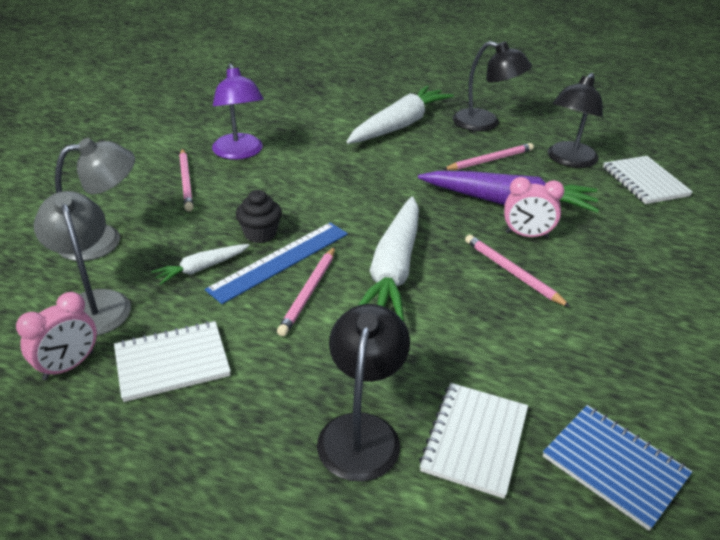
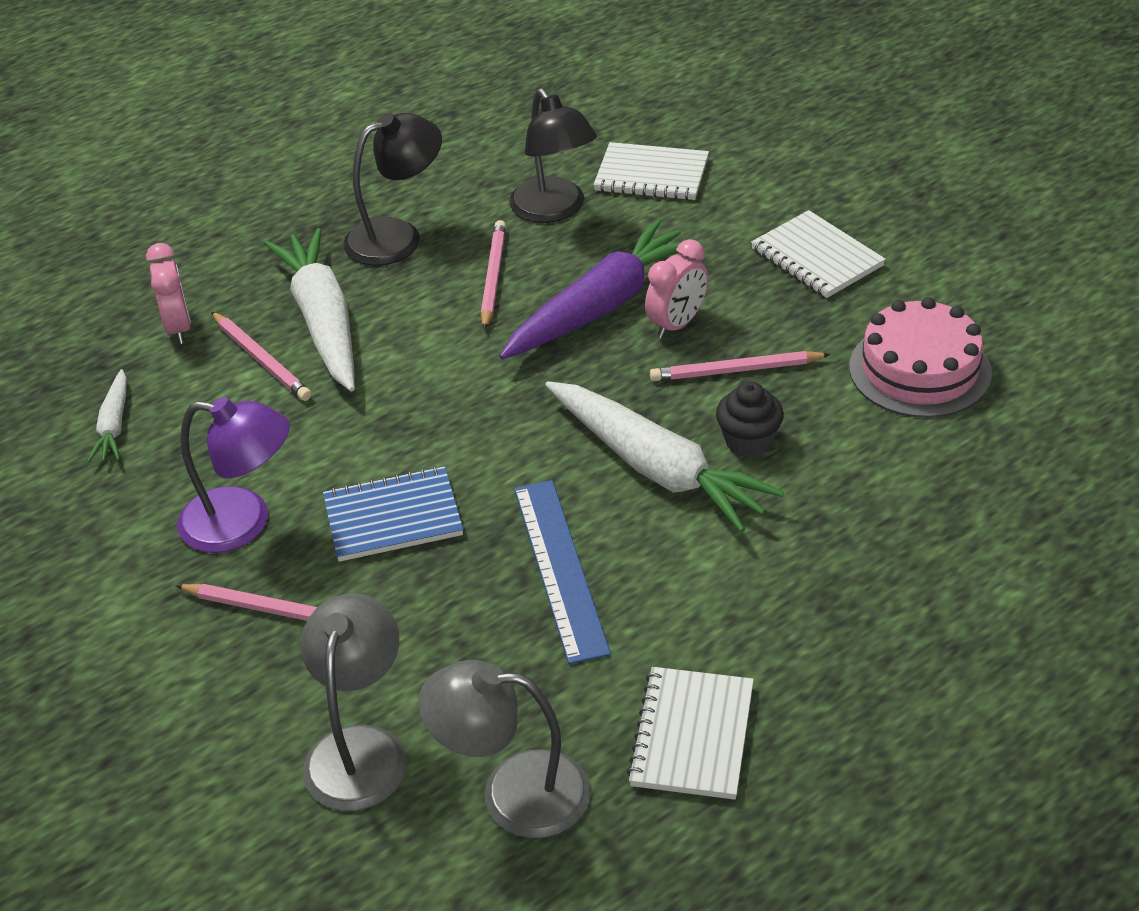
camera: 55 degrees left, 5 degrees up
pink clock [16,292,97,380] -> pink clock moved to [146,243,191,344]
white carrot [151,244,249,285] -> white carrot moved to [88,369,127,462]
black cupcake [236,190,282,243] -> black cupcake moved to [716,382,784,457]
pink pencil [277,247,335,336] -> pink pencil moved to [211,312,312,401]
black lamp [317,304,410,482] -> none
white notebook [419,383,528,499] -> white notebook moved to [751,210,886,298]
blue notebook [543,405,693,531] -> blue notebook moved to [323,466,463,562]
none -> pink cake [849,297,992,418]

